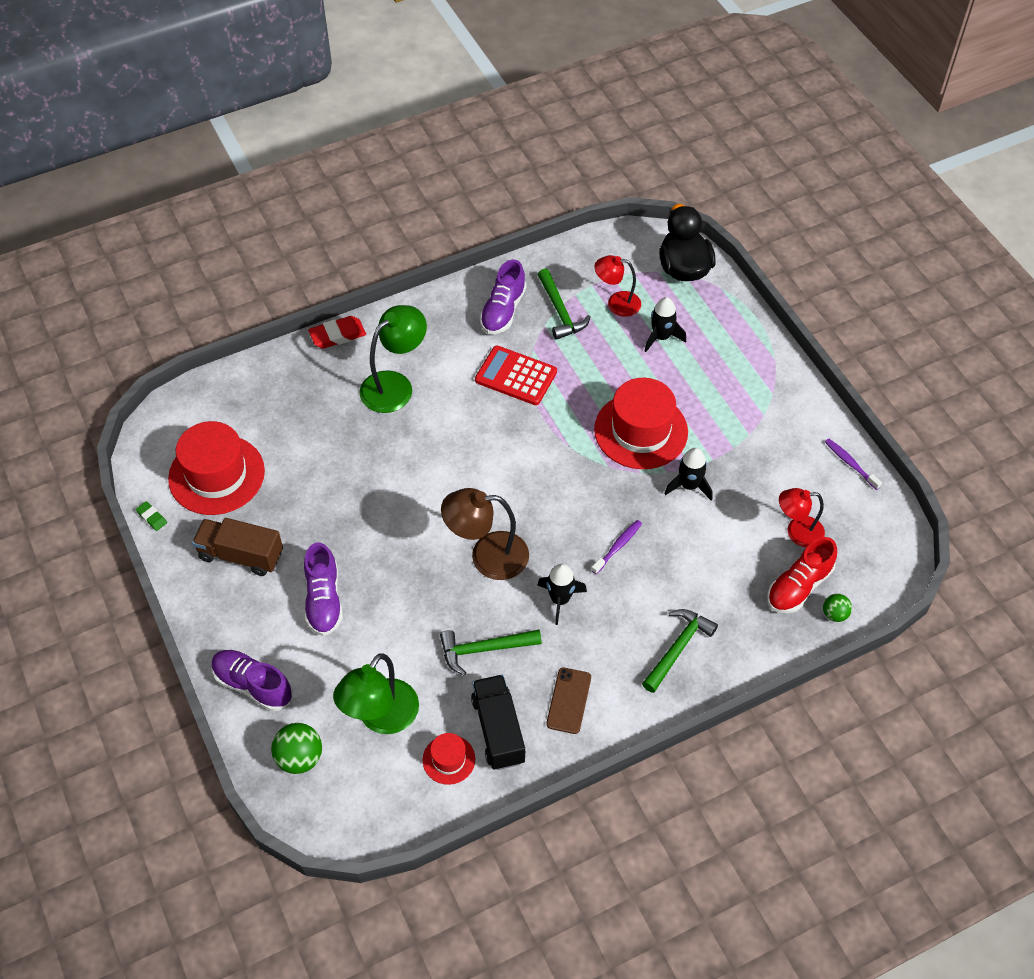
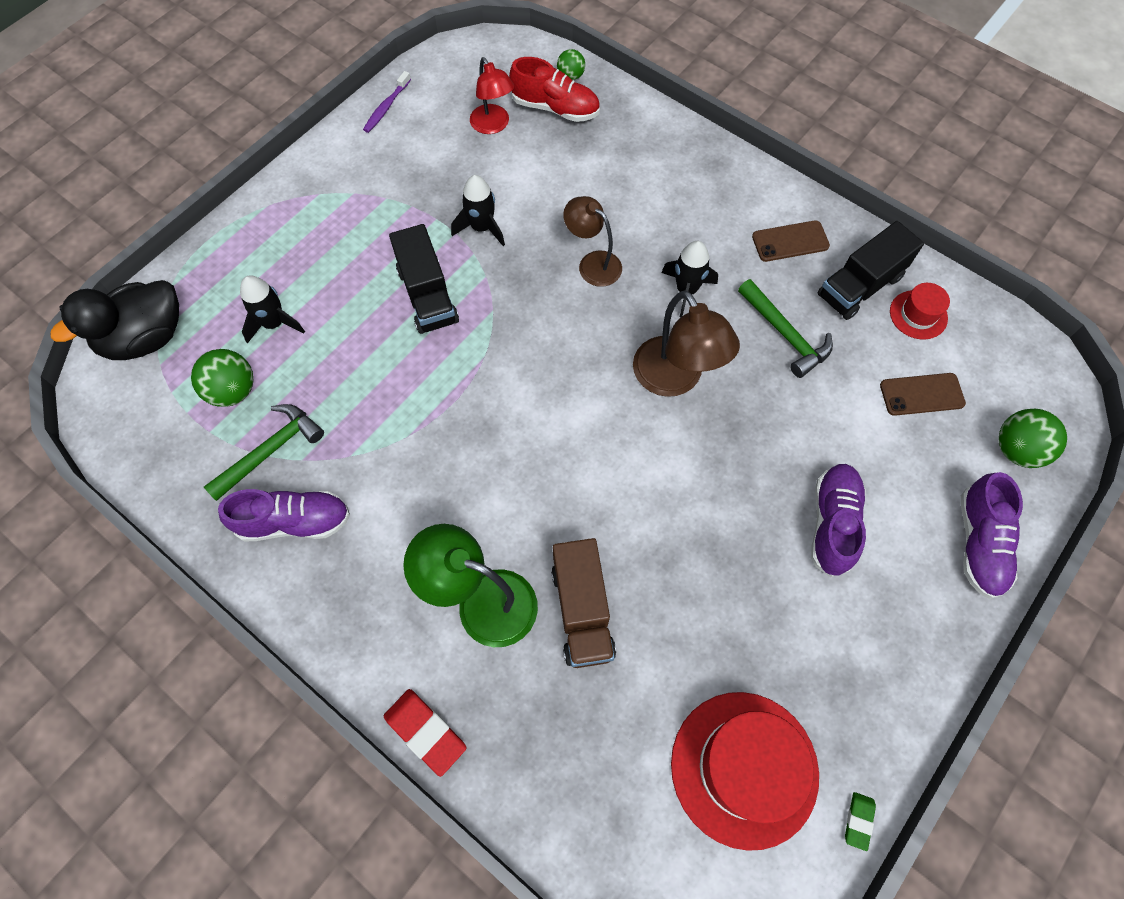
camera: 115 degrees left, 10 degrees up
brown truck [192,518,283,576] -> brown truck moved to [551,538,616,668]
purple shoe [304,542,343,636] -> purple shoe turned 45 degrees counterclockwise [811,464,866,577]
green lamp [333,653,419,734] -> brown phone [880,373,966,416]
red calculator [475,346,557,405] -> none
purple toothbrush [591,520,642,574] -> brown lamp [563,196,622,287]
red hat [594,378,688,469] -> black truck [389,224,459,334]
red lamp [595,255,641,317] -> green ball [191,349,254,407]
green hammer [642,609,718,693] -> none

